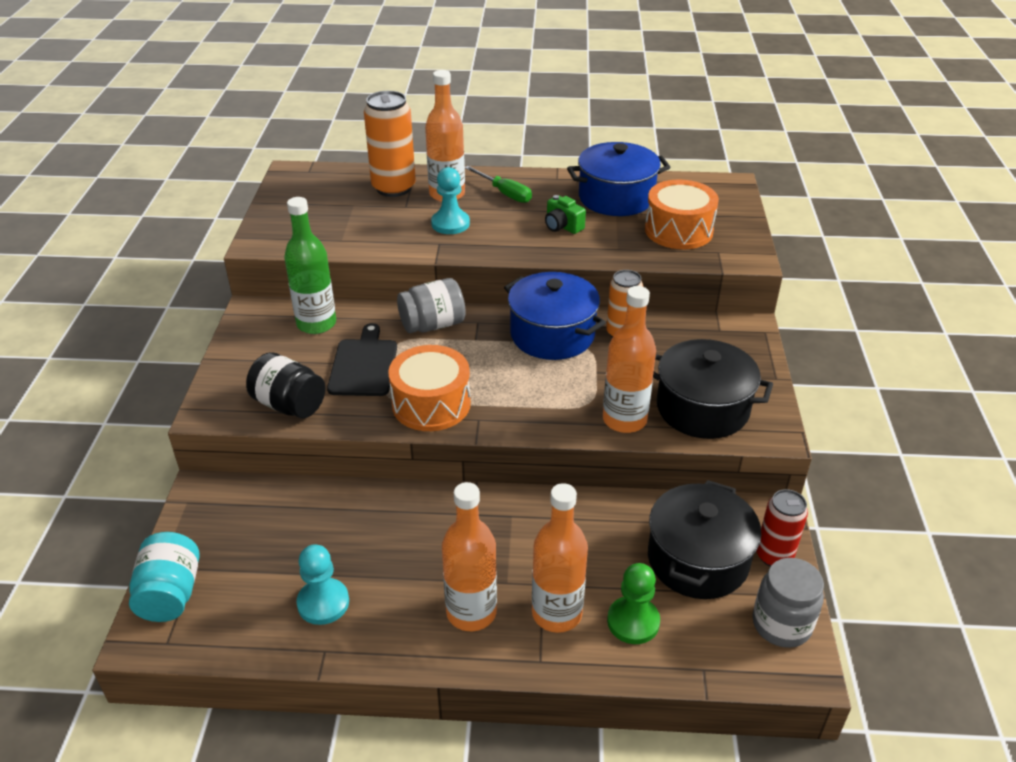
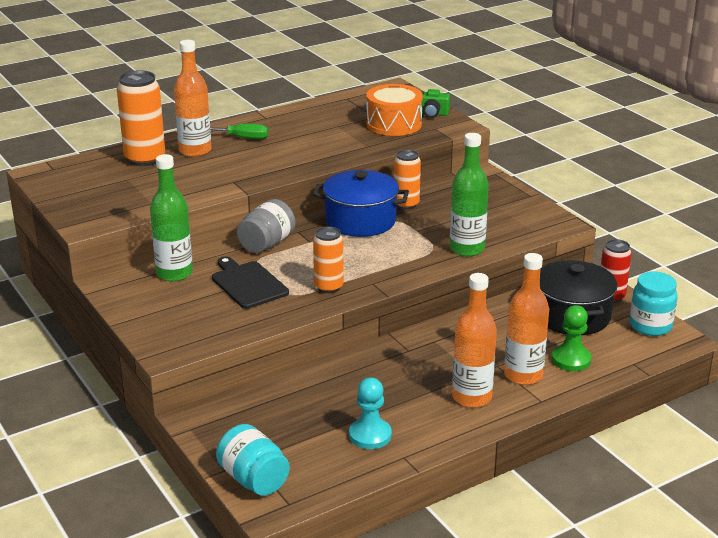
camera: 35 degrees left, 10 degrees down
black jar [246,352,325,418] -> none
orange drum [388,345,471,431] -> orange can [313,227,344,293]
turquoise pawn [431,167,470,234] -> none
green camera [545,195,586,234] -> green camera moved to [421,89,450,118]
blue pot [567,142,671,216] -> none
orange bottle [603,286,656,433] -> green bottle [450,133,489,256]
black pot [653,339,773,439] -> none
grey jar [753,558,824,648] -> turquoise jar [630,271,678,336]

